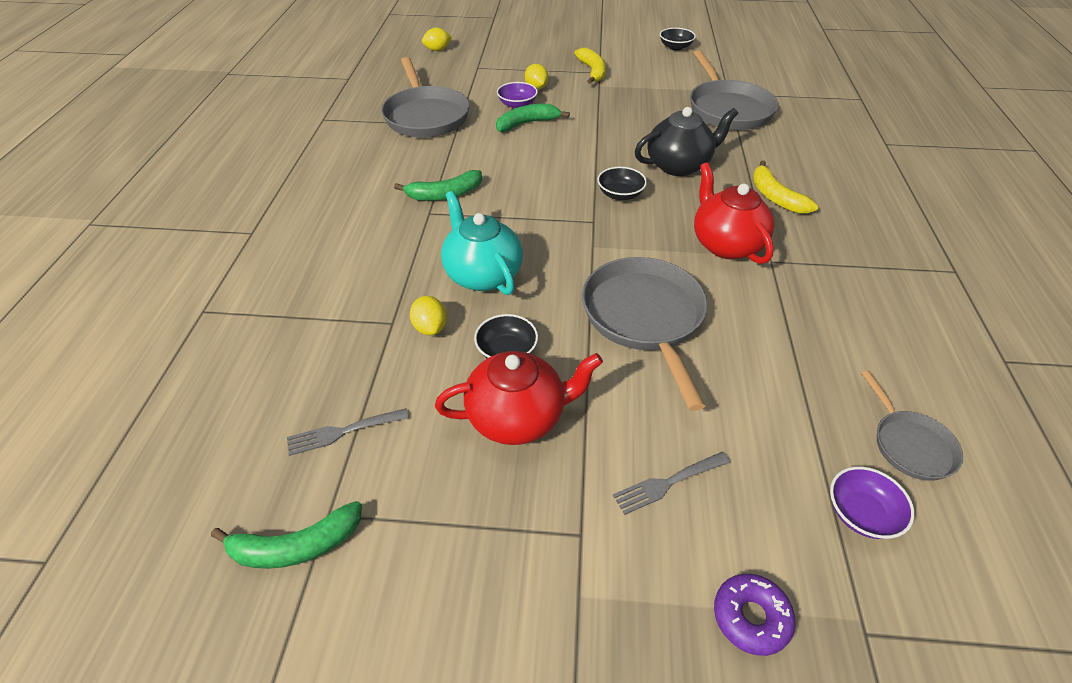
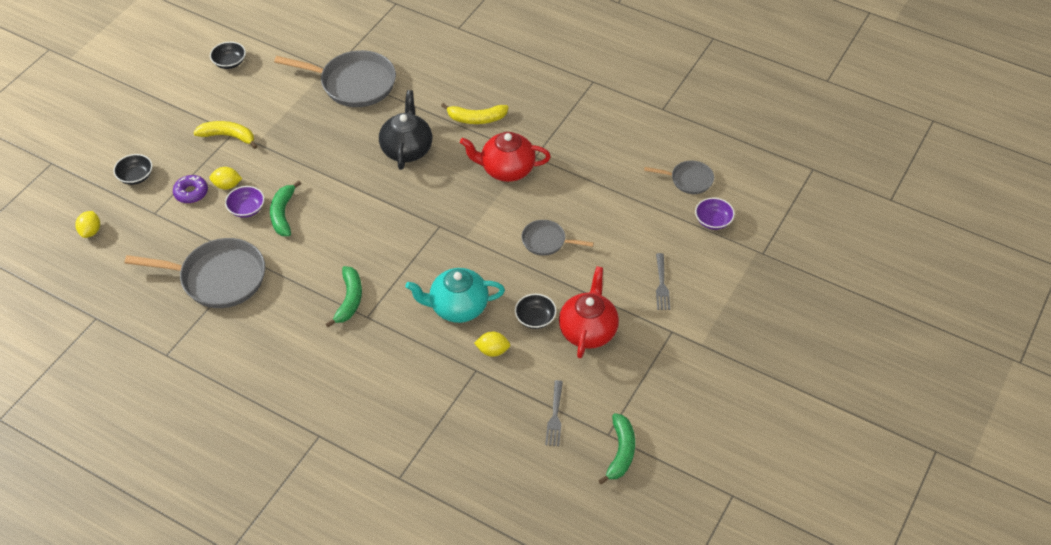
camera: 65 degrees left, 5 degrees up
grey pan [582,257,708,411] -> grey pan [522,220,594,256], size x0.53
black bowl [597,167,647,200] -> black bowl moved to [113,154,153,185]
purple donut [714,574,796,656] -> purple donut moved to [173,175,208,203]

